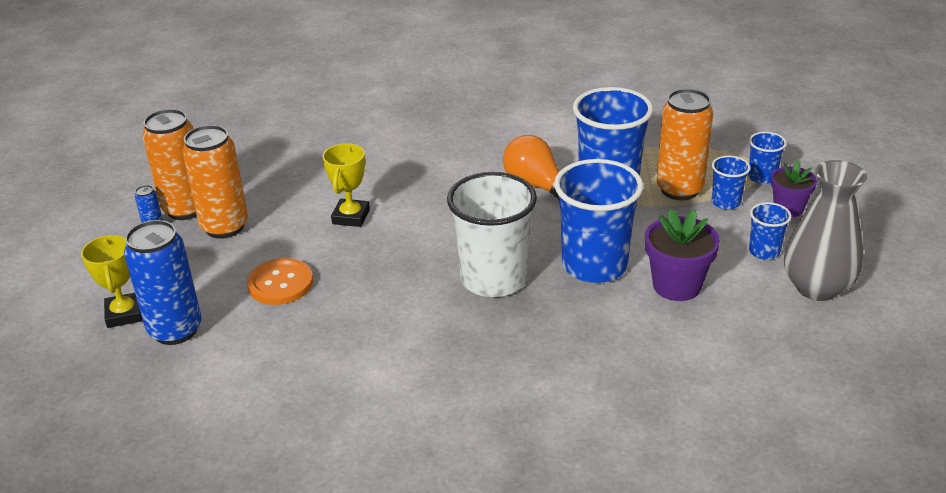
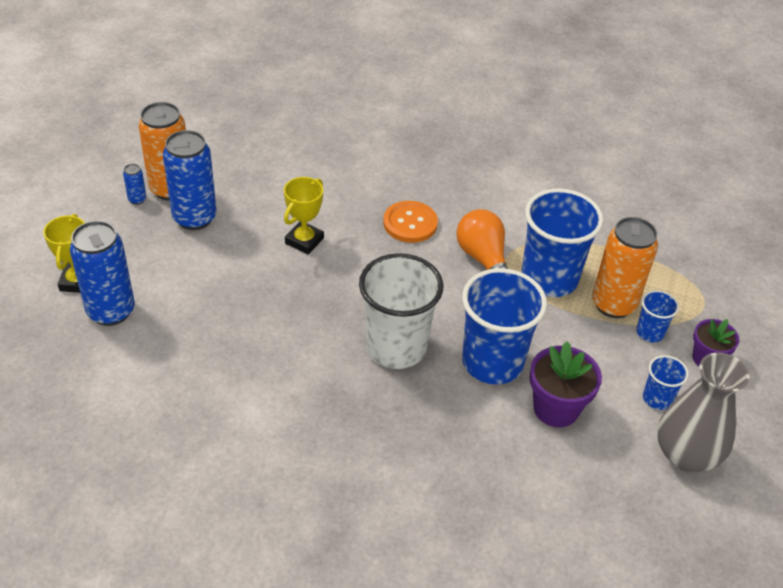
camera: 15 degrees right, 10 degrees up
orange can [182,125,248,239] -> blue can [163,130,217,230]
orange button [247,258,313,305] -> orange button moved to [383,201,438,243]
blue cup [748,132,787,184] -> none

